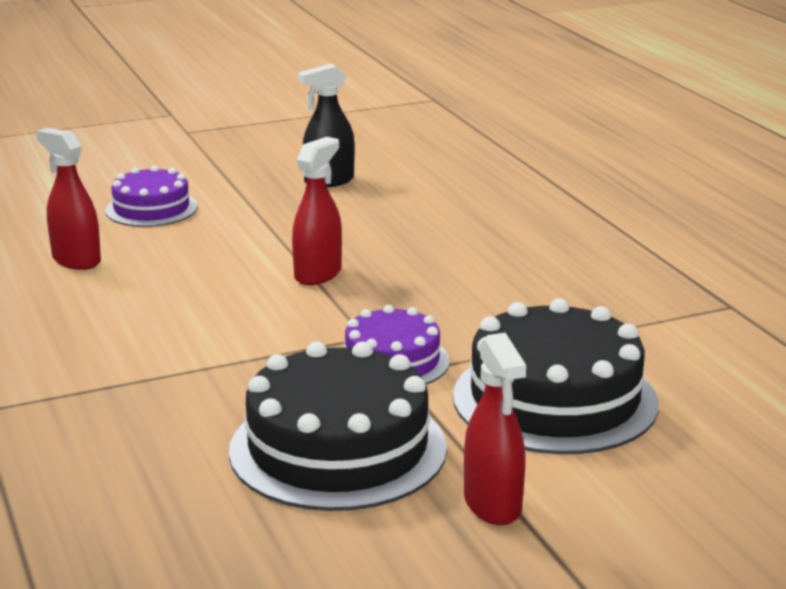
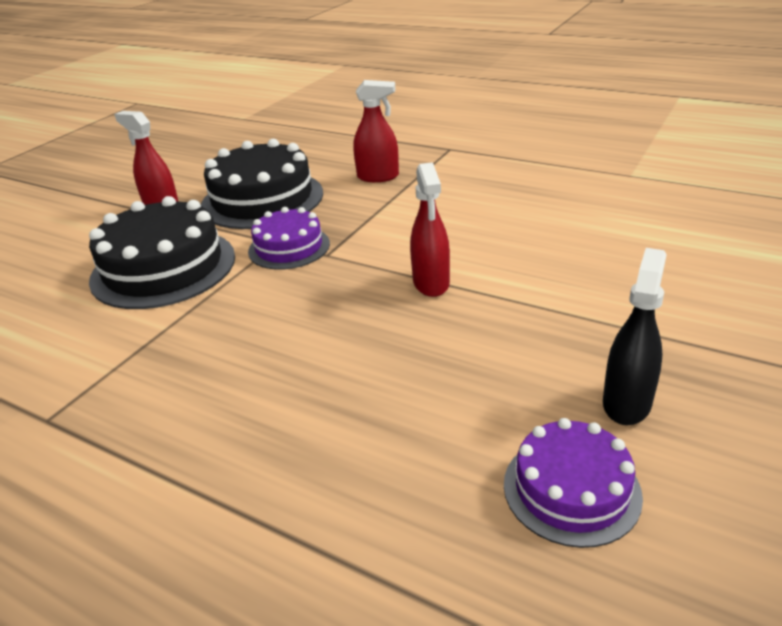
camera: 145 degrees right, 10 degrees up
red spray bottle [36,128,101,270] -> red spray bottle moved to [353,80,399,182]
purple cake [105,165,197,227] -> purple cake moved to [504,418,643,548]

